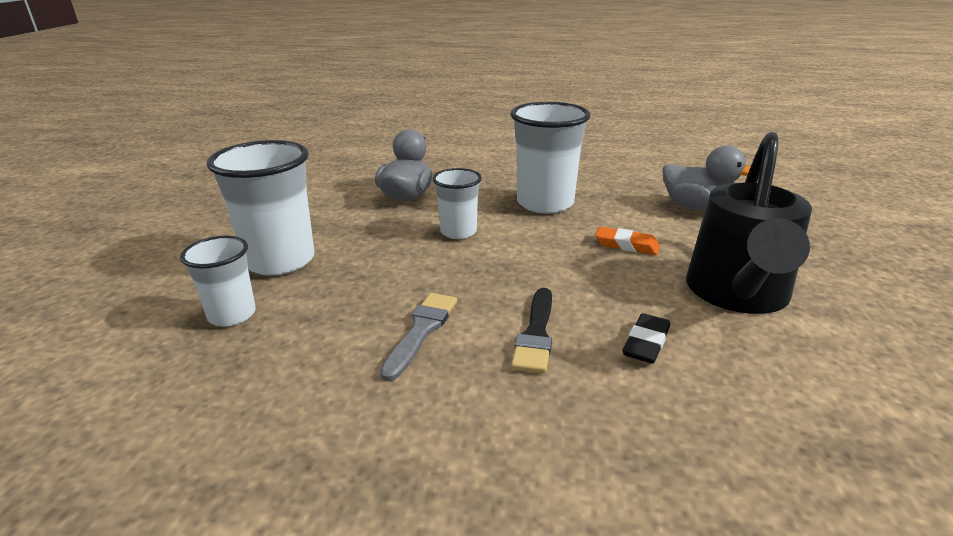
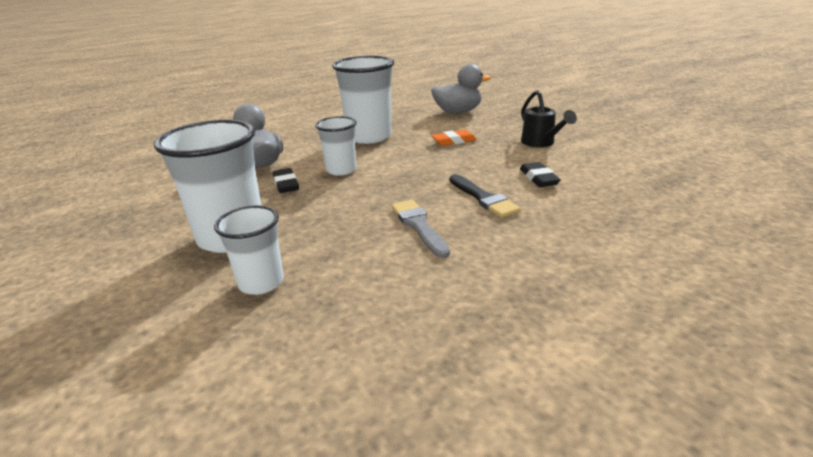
camera: 40 degrees left, 0 degrees up
black watering can [686,132,812,314] -> black watering can [521,90,577,147], size x0.51
none -> black eraser [273,168,299,193]

